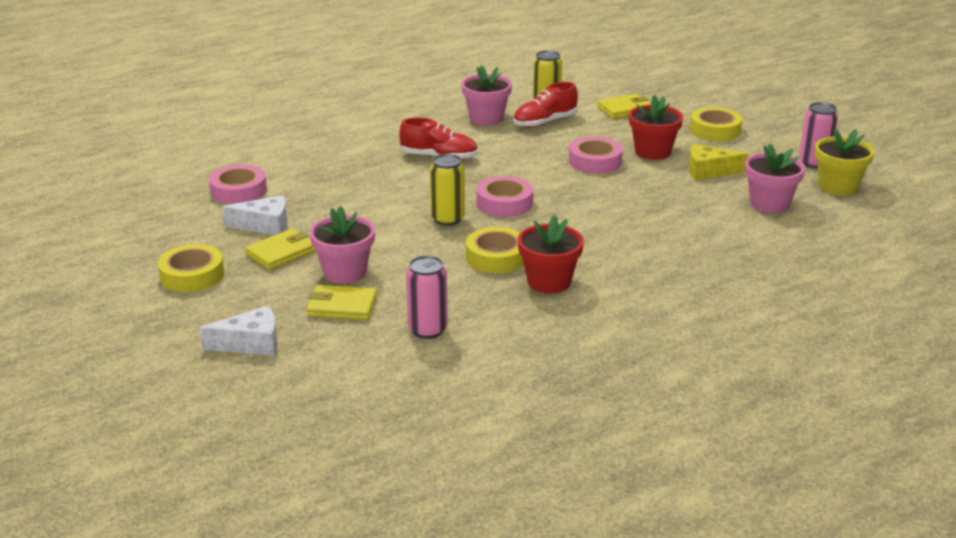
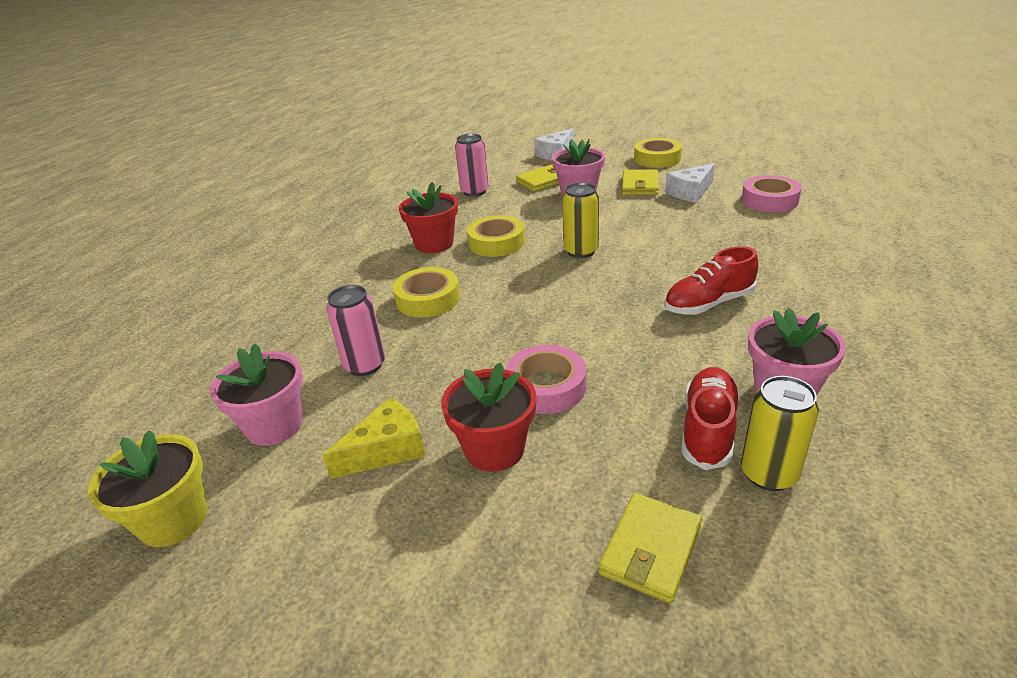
camera: 145 degrees right, 5 degrees up
pink tape [477,176,533,217] -> none
yellow tape [690,107,742,141] -> yellow tape moved to [393,267,460,317]
pink can [799,102,838,168] -> pink can moved to [326,285,385,376]

